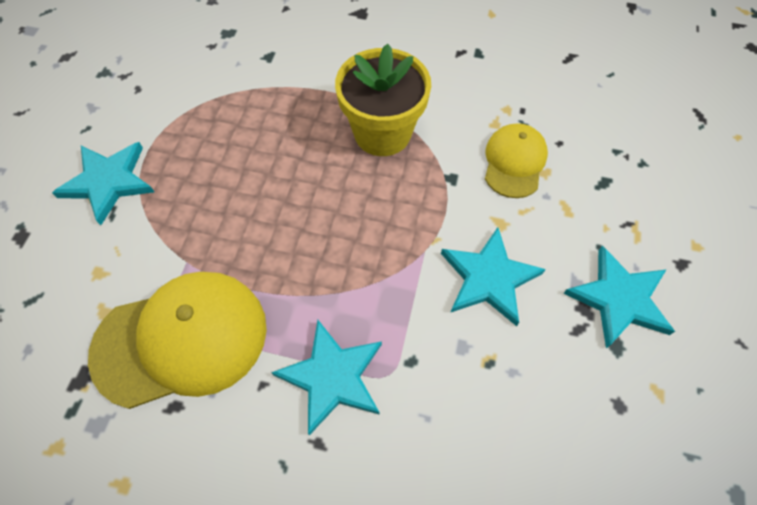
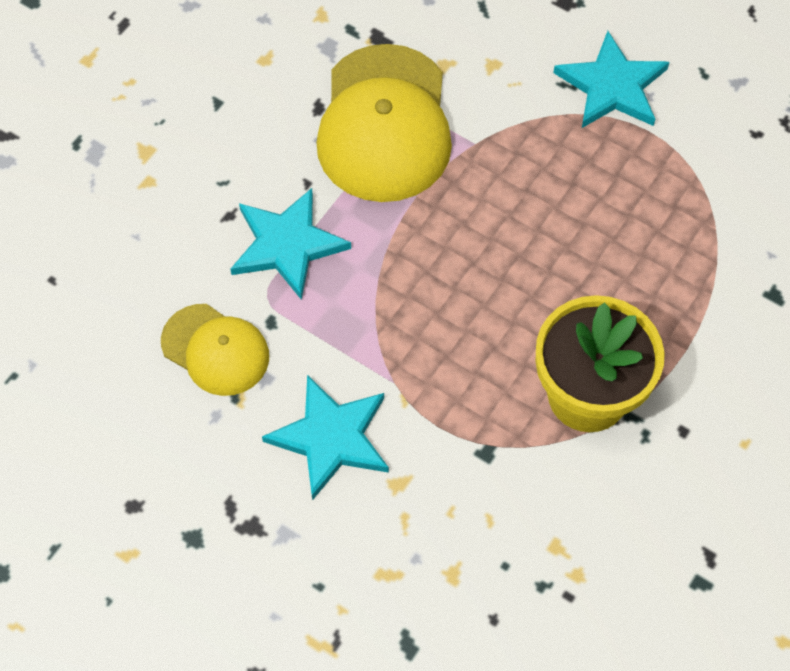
camera: 110 degrees right, 0 degrees up
yellow cap [485,123,548,198] -> yellow cap moved to [161,304,269,396]
turquoise star [563,246,675,348] -> none

